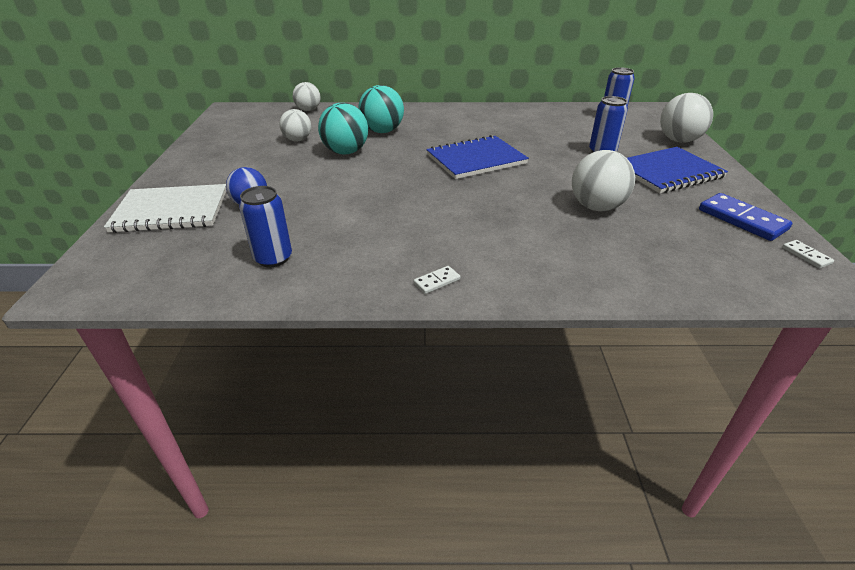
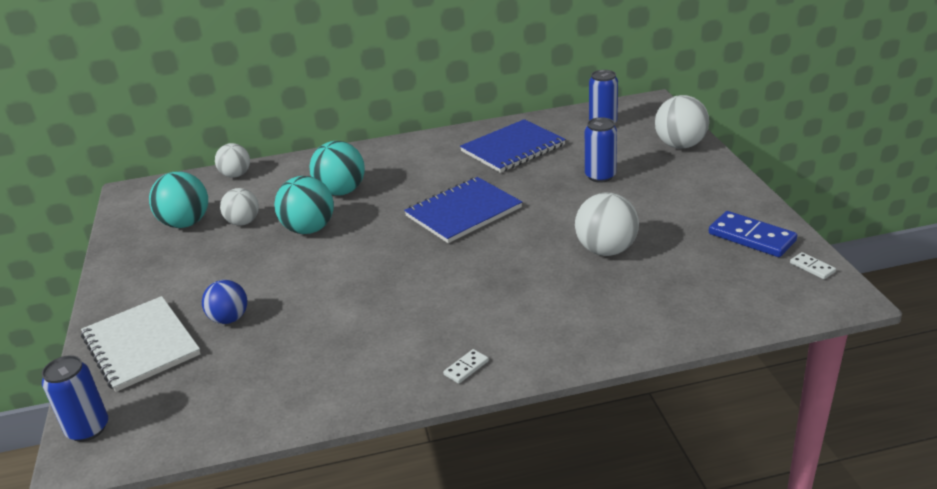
camera: 10 degrees left, 5 degrees down
white notebook [104,184,227,233] -> white notebook turned 75 degrees clockwise [81,296,201,392]
blue can [239,186,292,268] -> blue can moved to [42,355,108,442]
blue notebook [627,147,728,193] -> blue notebook moved to [460,119,566,173]
none -> turquoise ball [149,171,208,228]

